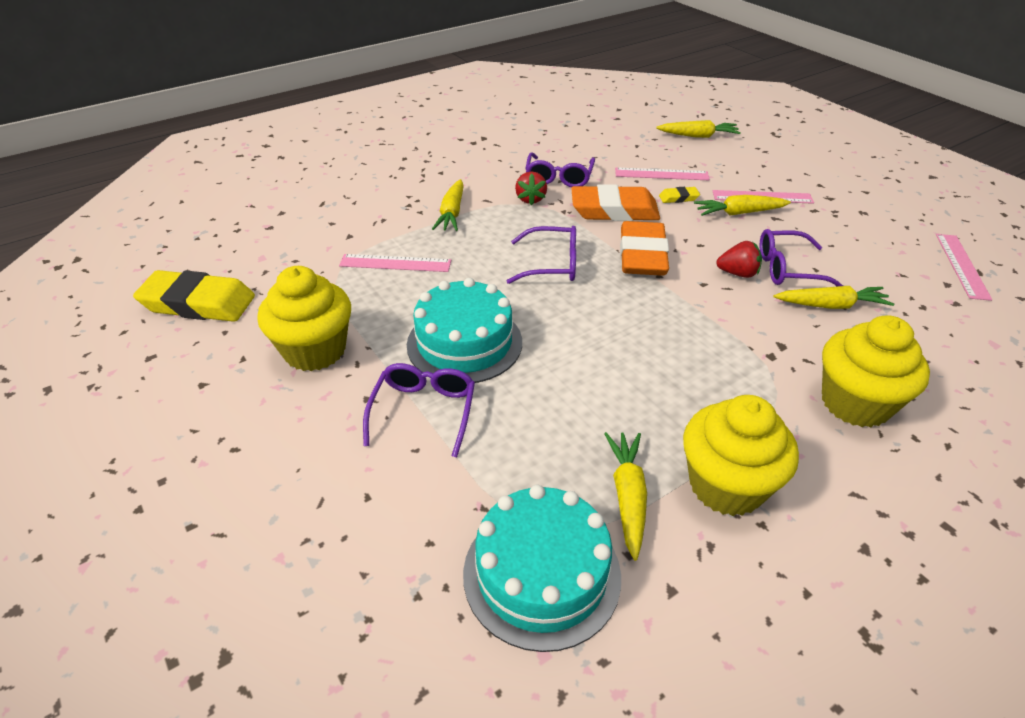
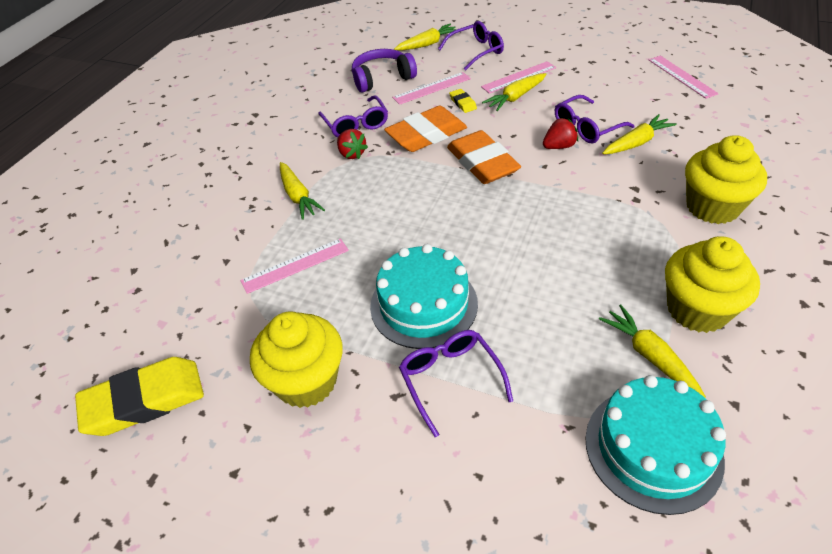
camera: 30 degrees left, 5 degrees up
purple glasses [507,226,576,284] -> purple glasses moved to [438,21,504,70]
yellow eraser [659,187,700,203] -> yellow eraser turned 75 degrees counterclockwise [449,89,477,113]
none -> purple headphones [352,49,417,93]

